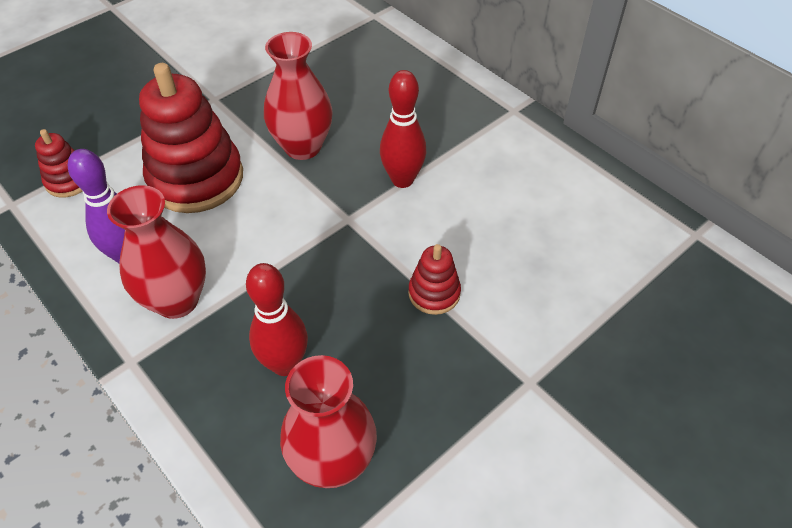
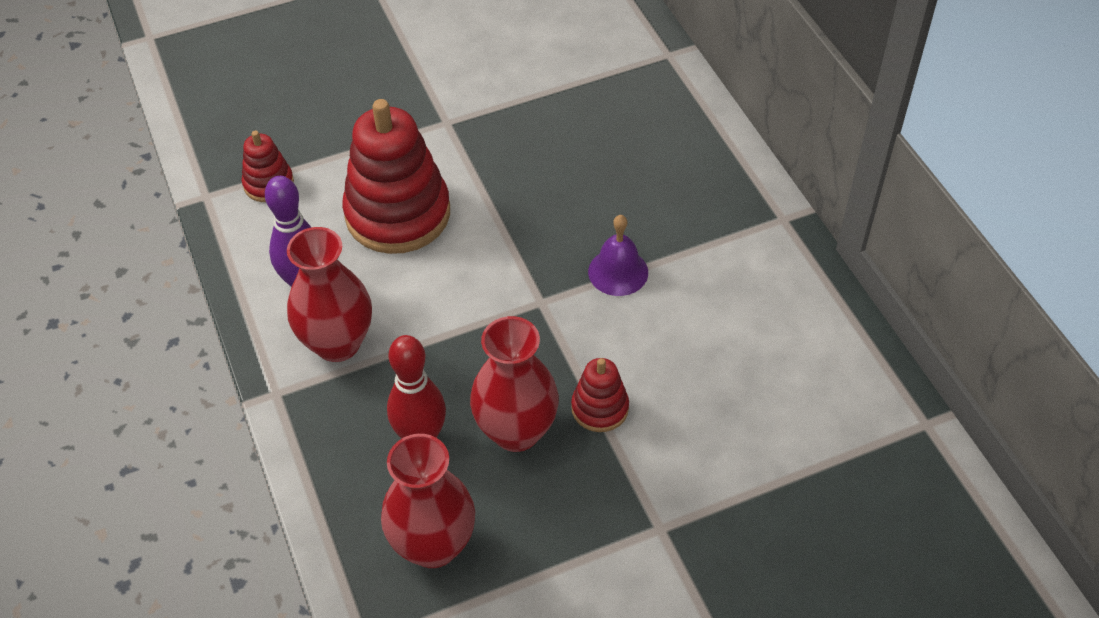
camera: 20 degrees right, 0 degrees up
red vase [264,32,333,160] -> red vase moved to [470,316,559,452]
red bowling pin [380,70,427,188] -> purple bell [588,215,648,296]

